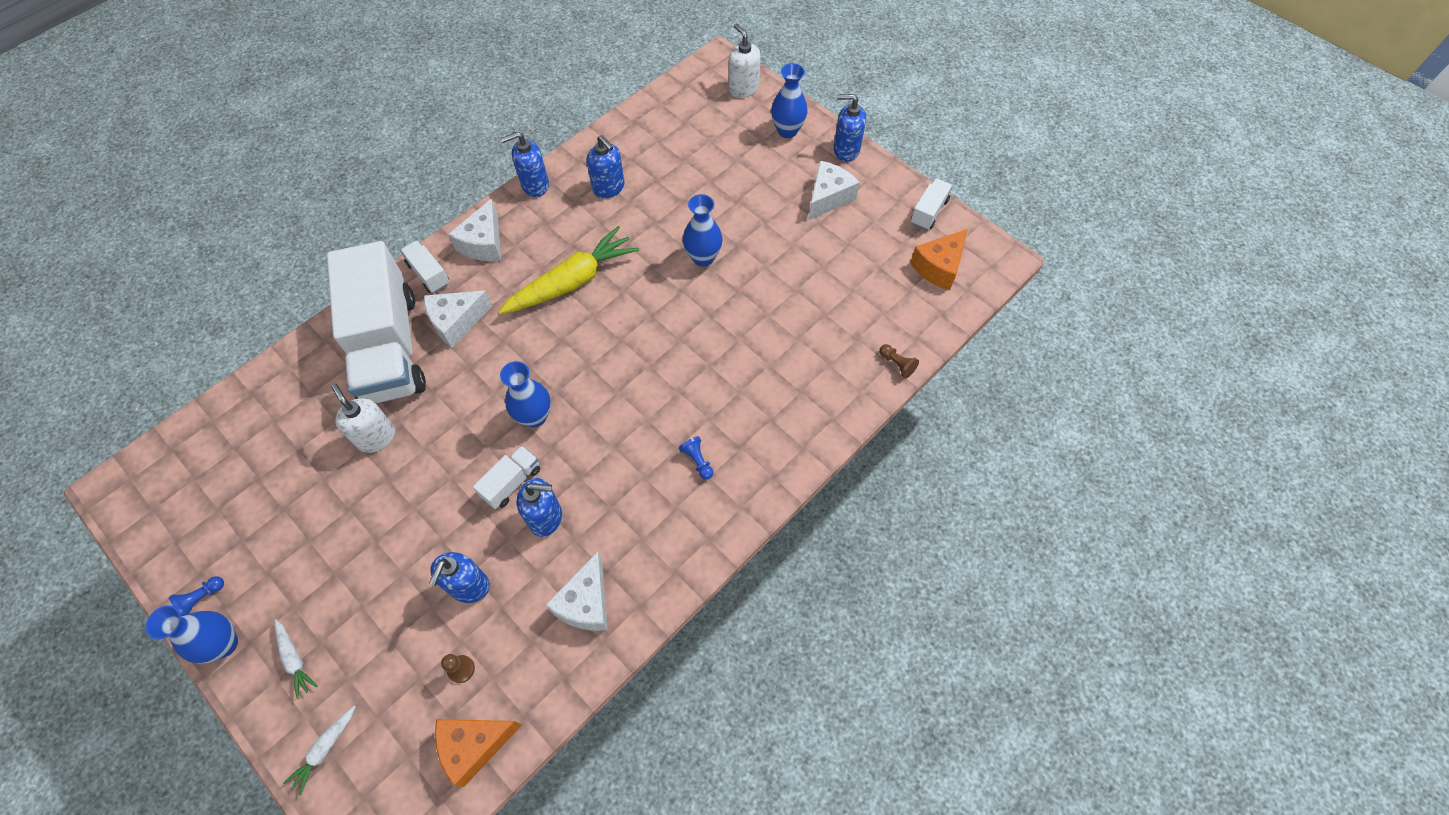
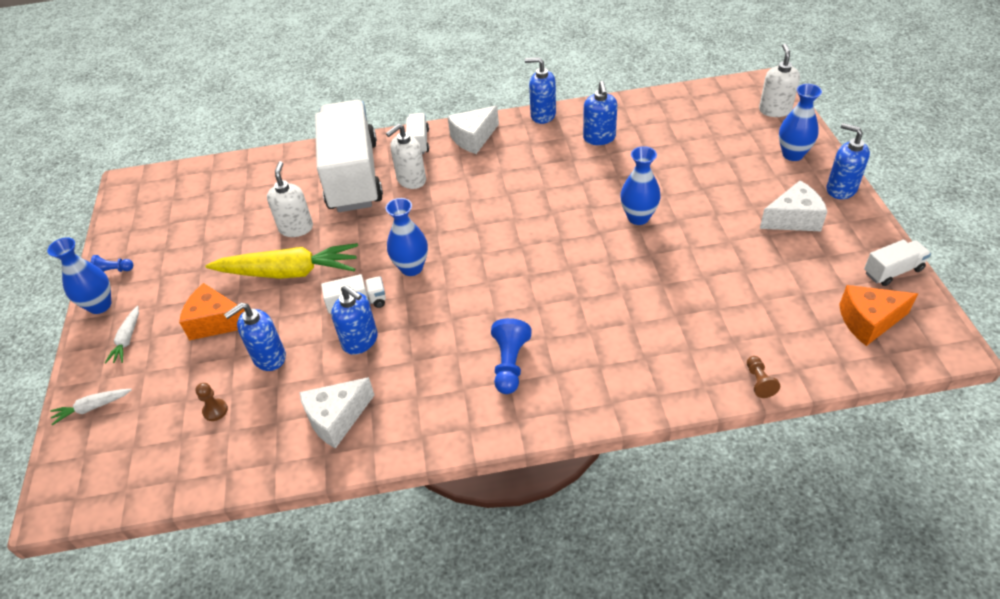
camera: 40 degrees right, 15 degrees down
white truck [327,241,426,403] -> white truck turned 150 degrees clockwise [315,100,383,212]
white cheese [424,290,493,348] -> white soap dispenser [386,124,426,189]
orange cheese [435,719,522,787] -> orange cheese moved to [179,283,245,341]
yellow carrot [498,226,639,314] -> yellow carrot moved to [205,243,358,279]
blue pawn [679,436,713,479] -> blue pawn [491,318,532,394], size x1.69

